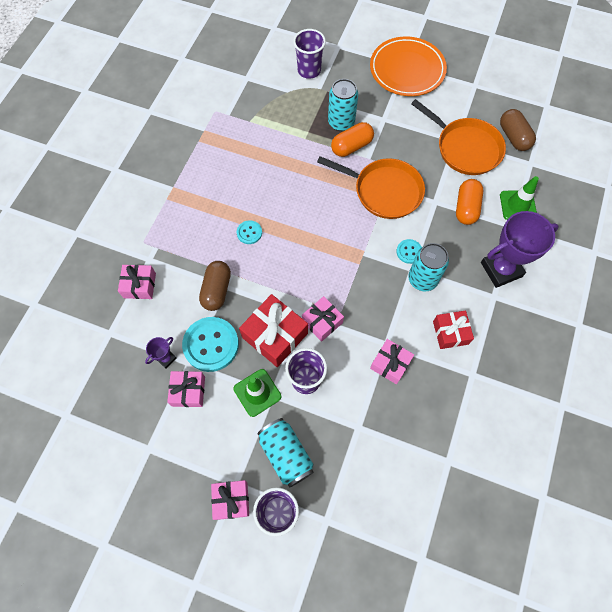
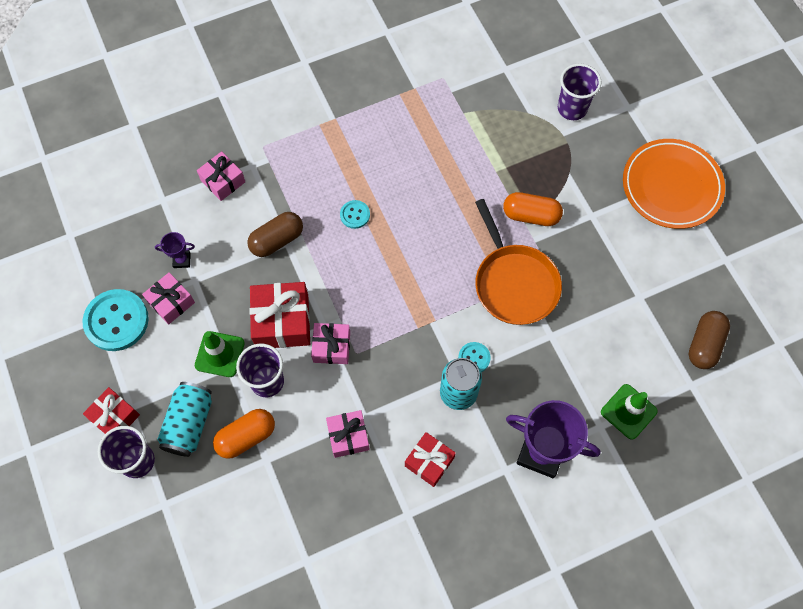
camera: 45 degrees right, 0 degrees up
turquoise button [182,317,239,372] -> turquoise button moved to [82,289,149,351]
pink gift [211,480,249,520] -> red gift [83,387,140,434]
turquoise can [328,79,358,131] -> none
orange pan [411,99,506,175] -> none
orange capsule [456,179,483,225] -> orange capsule moved to [213,409,275,459]

